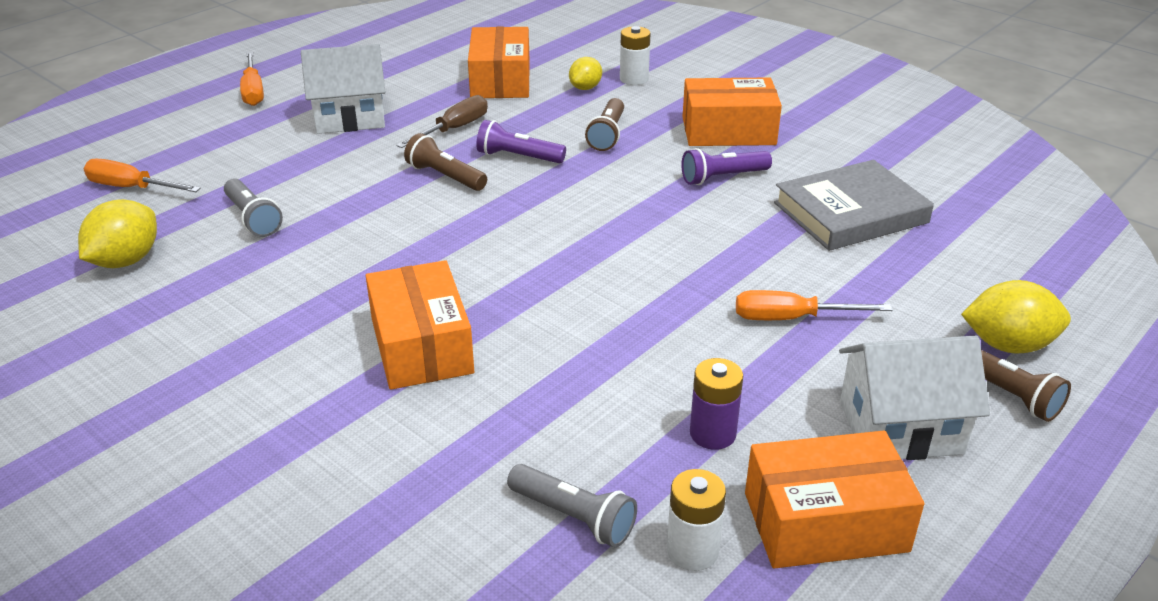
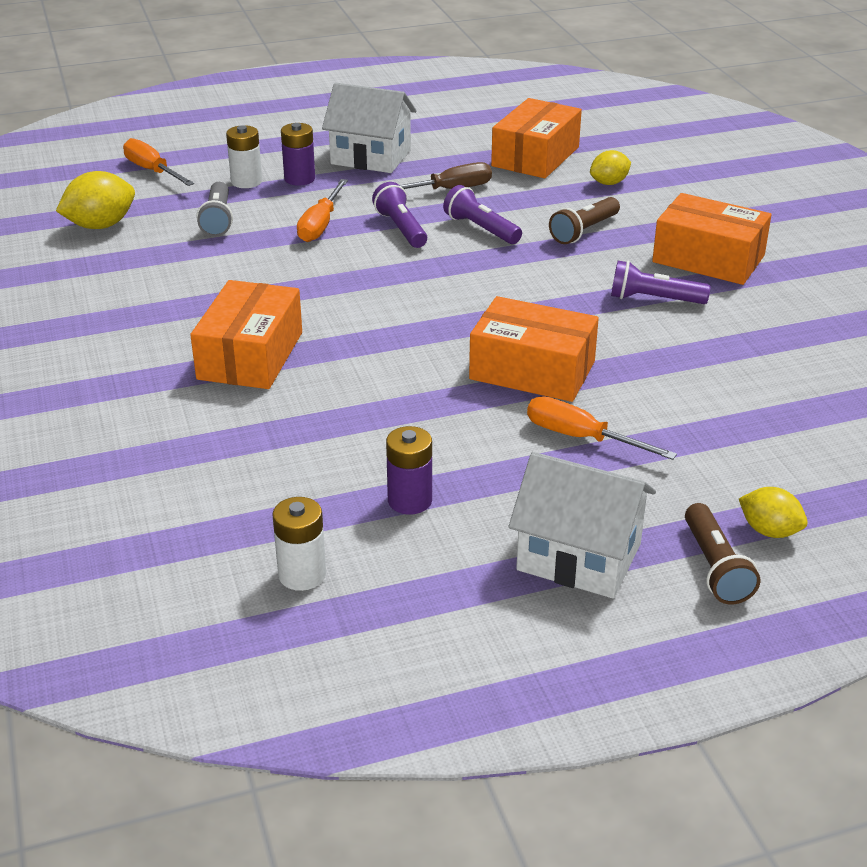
camera: 30 degrees right, 0 degrees up
orange screwdriver [240,52,264,106] -> orange screwdriver moved to [297,179,348,242]
brown flashlight [404,133,487,191] -> purple flashlight [372,182,427,248]
grey flashlight [507,464,637,547] -> none
white battery [620,26,650,85] -> white battery moved to [226,125,262,188]
orange box [745,430,924,569] -> orange box moved to [469,296,599,402]
grey book [774,160,934,251] -> none
yellow lemon [961,280,1071,353] -> yellow lemon [739,487,808,538], size x0.63
none -> purple battery [281,123,315,186]

